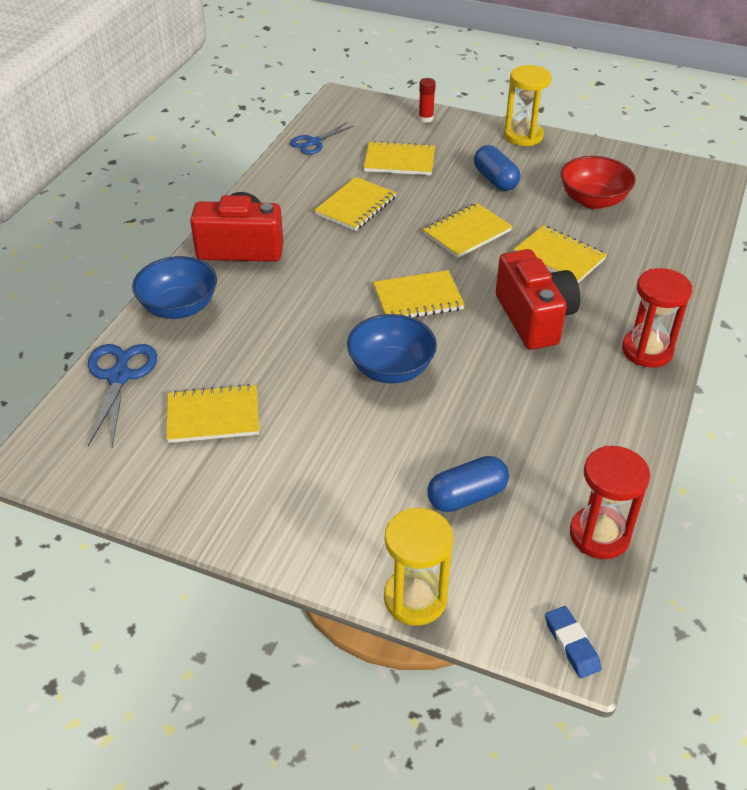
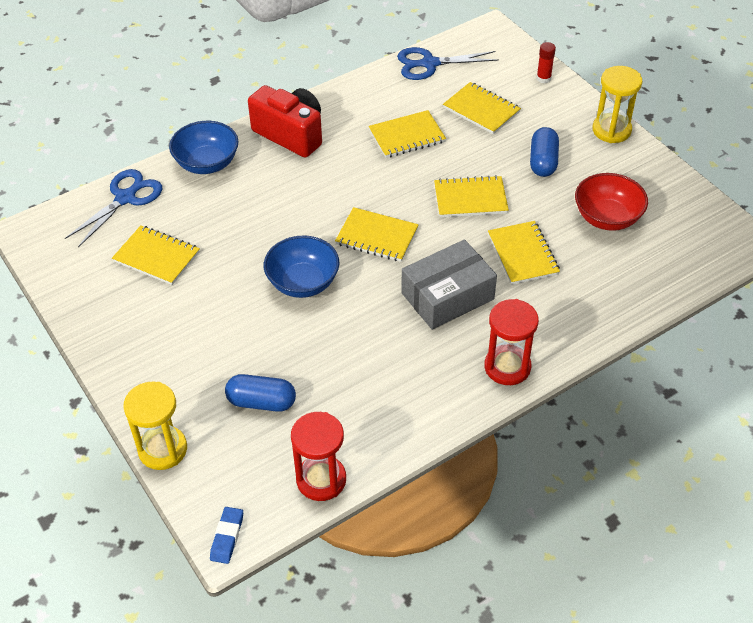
camera: 35 degrees right, 5 degrees up
blue scissors [290,122,354,154] -> blue scissors [397,47,499,80], size x1.52
red camera [496,249,580,350] -> grey box [401,239,497,330]

